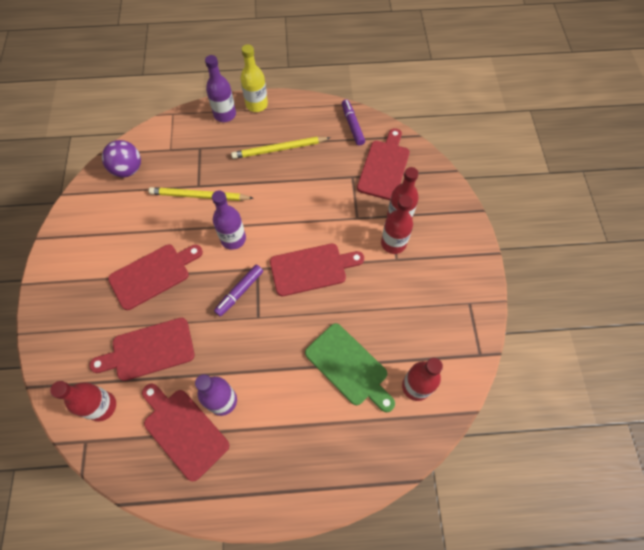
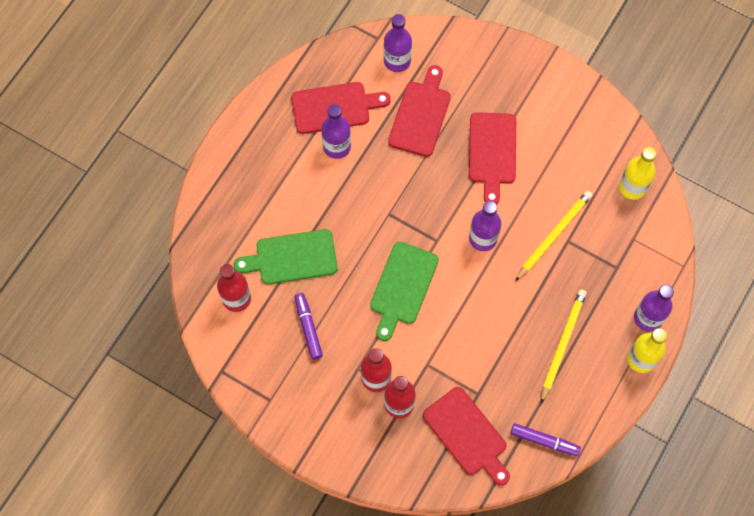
camera: 125 degrees right, 5 degrees up
red bottle [50,381,116,422] -> purple bottle [384,14,412,72]
purple ball [102,140,141,177] -> yellow bottle [619,147,656,200]
purple marker [214,265,263,317] -> purple marker moved to [295,293,323,360]
red cutting board [270,244,364,296] -> green cutting board [370,242,439,341]

